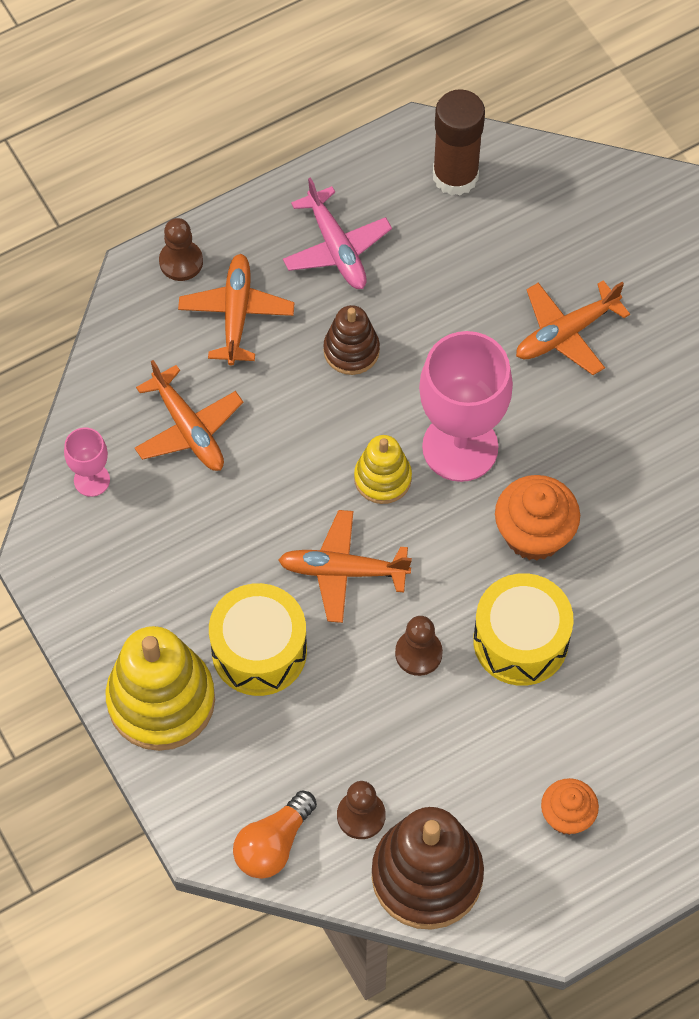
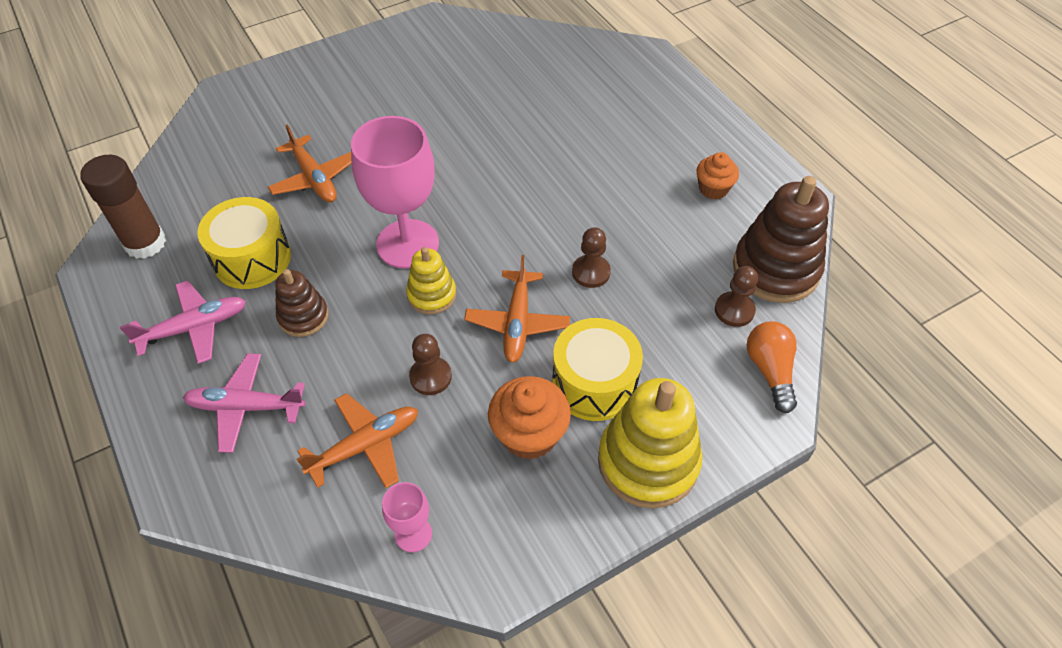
camera: 90 degrees left, 10 degrees down
brown pawn [159,218,203,281] -> brown pawn moved to [409,334,452,395]
orange plane [178,254,294,366] -> pink plane [183,353,306,453]
orange light bulb [233,791,317,879] -> orange light bulb turned 135 degrees counterclockwise [747,321,797,413]
yellow drum [473,573,574,686] -> yellow drum moved to [198,197,291,289]
orange cupcake [495,475,580,561] -> orange cupcake moved to [488,376,571,460]

